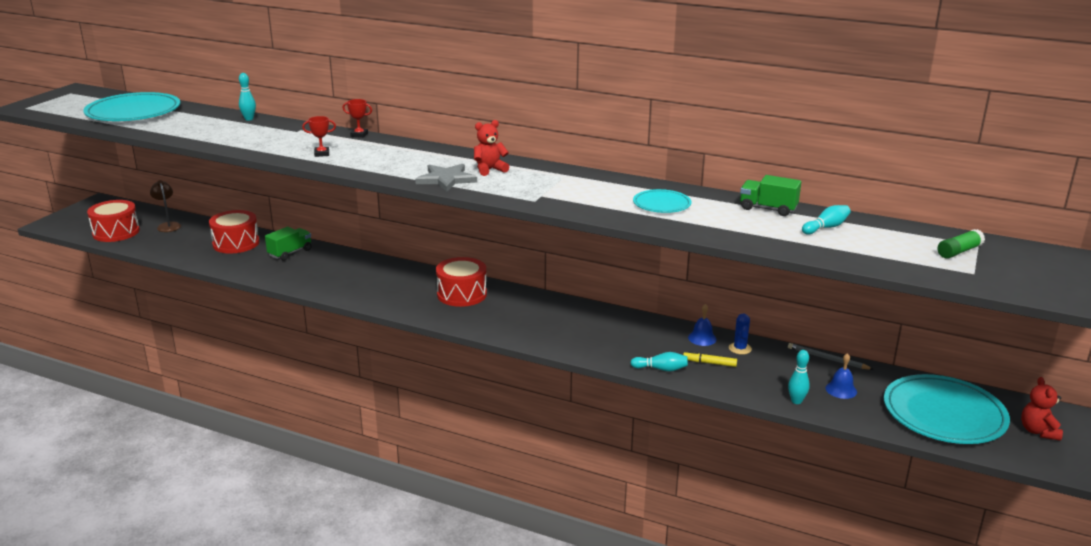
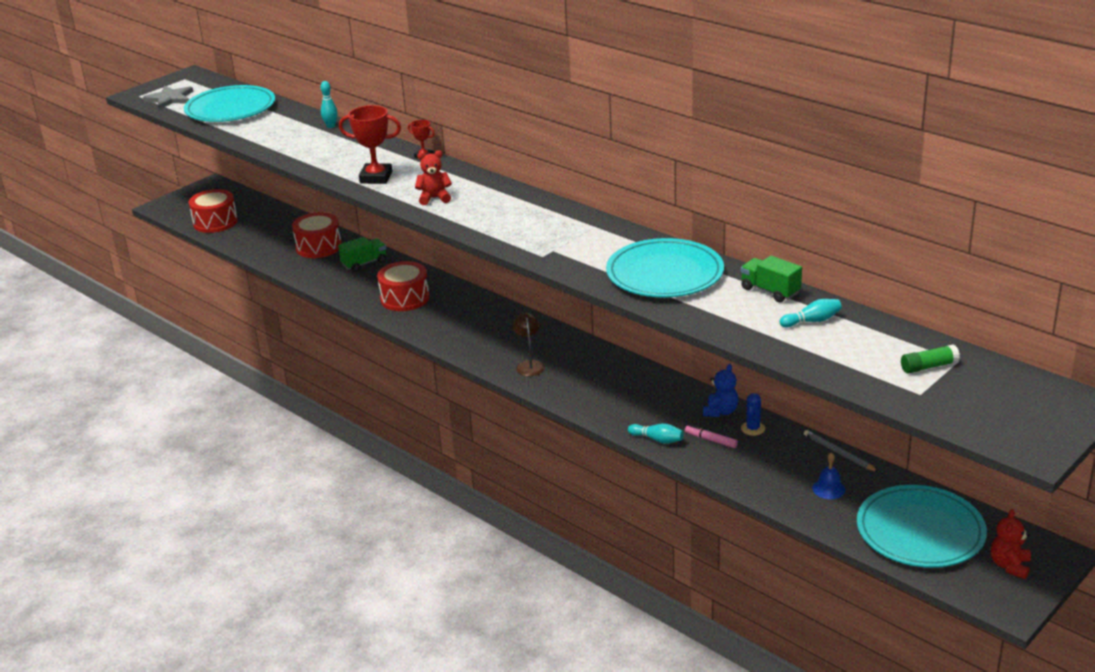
camera: 20 degrees right, 5 degrees up
brown lamp [150,180,181,232] -> brown lamp moved to [513,313,545,376]
red trophy [302,116,336,157] -> red trophy [339,105,401,184], size x1.93
grey star [415,164,477,192] -> grey star moved to [143,86,193,109]
red drum [436,257,487,307] -> red drum moved to [377,261,429,311]
red teddy bear [474,120,509,176] -> red teddy bear moved to [415,150,452,205]
turquoise plate [633,189,692,213] -> turquoise plate [606,238,724,298], size x1.96
yellow marker [683,351,737,367] -> pink marker [685,425,738,448]
blue bell [688,304,717,346] -> blue teddy bear [703,364,739,417]
turquoise bowling pin [788,350,810,404] -> none

